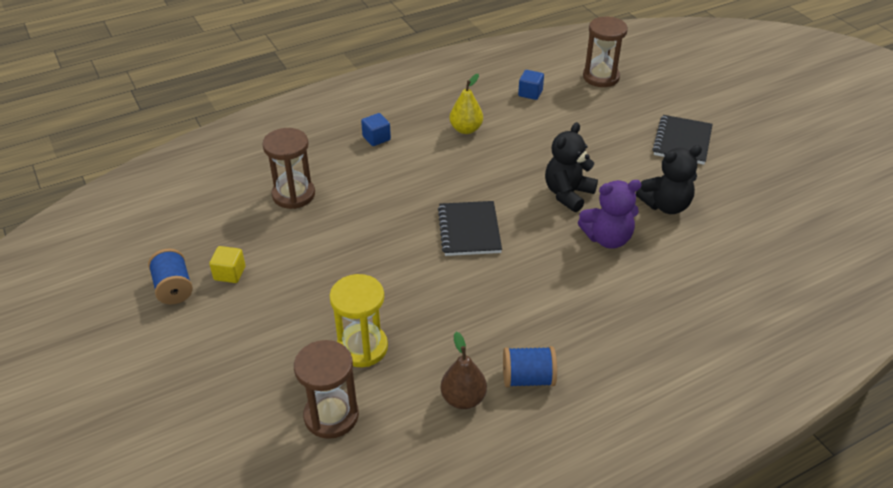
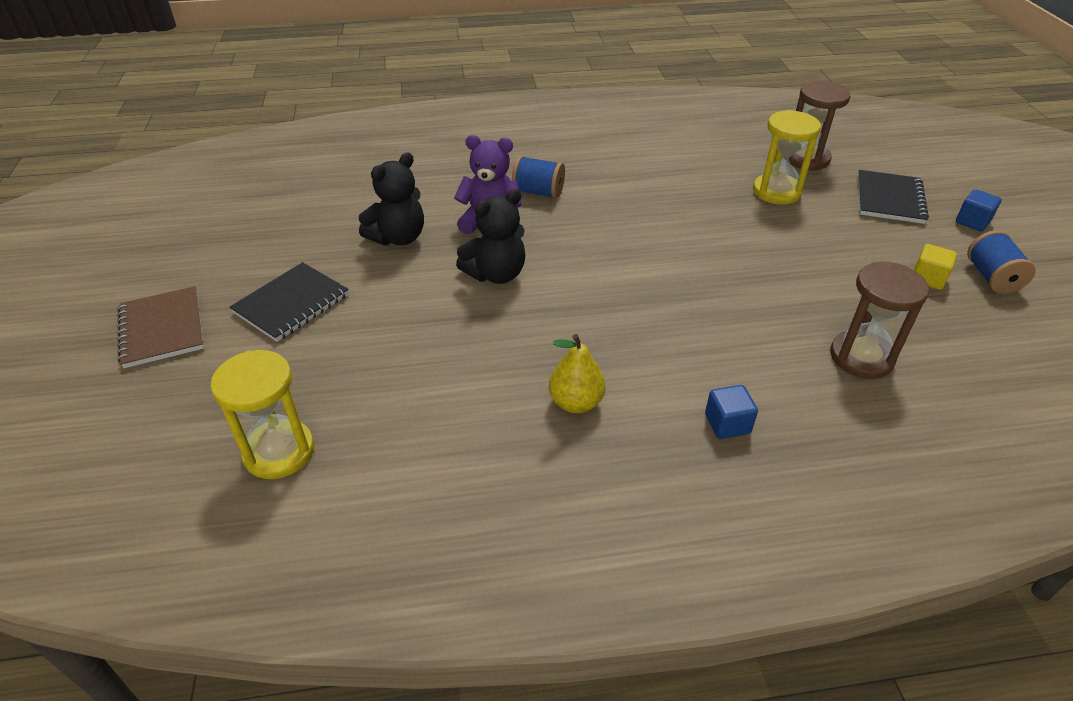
camera: 160 degrees left, 0 degrees up
black notebook [438,201,502,256] -> black notebook moved to [858,170,929,224]
brown pear [441,332,487,409] -> none
blue spool [503,346,557,387] -> blue spool moved to [512,156,565,199]
blue cube [518,70,544,100] -> blue cube moved to [956,189,1002,231]
brown hourglass [583,17,628,87] -> yellow hourglass [211,350,314,479]
black teddy bear [636,145,702,214] -> black teddy bear turned 135 degrees clockwise [359,153,424,246]
none -> brown notebook [117,286,204,368]

